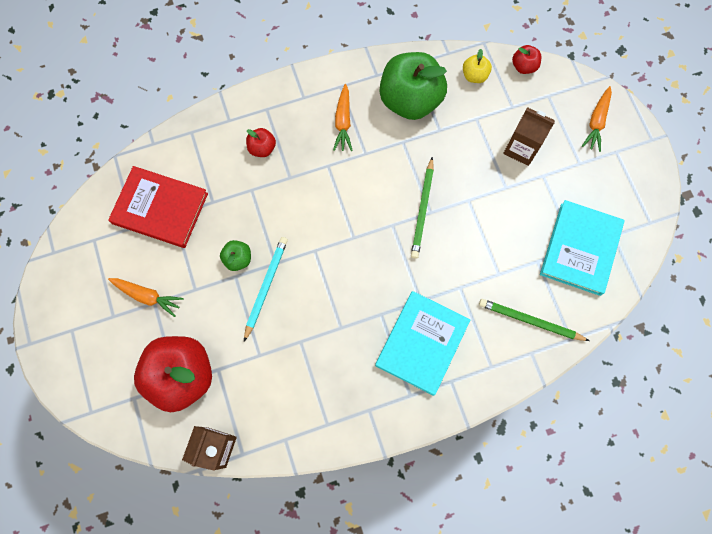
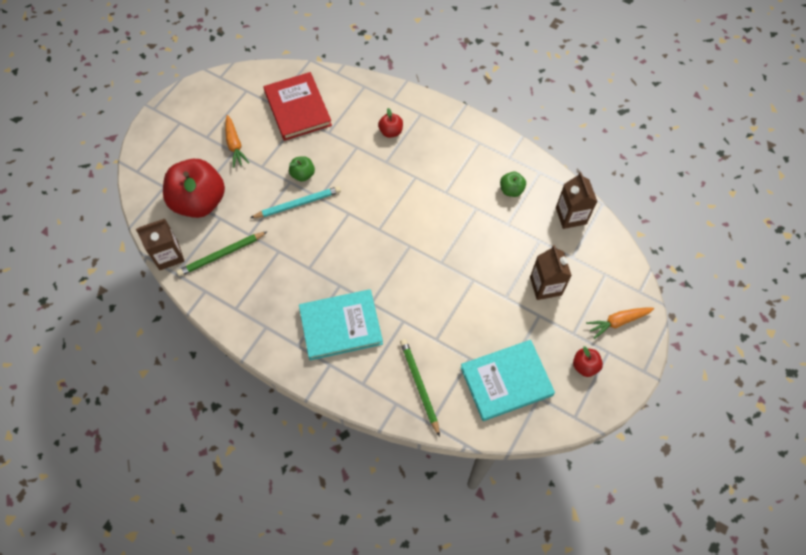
camera: 50 degrees right, 10 degrees down
orange carrot [333,84,353,151] -> none
green apple [380,52,447,120] -> green apple [500,172,526,197], size x0.44
green pencil [411,157,434,259] -> green pencil moved to [176,231,268,277]
yellow apple [463,49,492,83] -> brown carton [556,172,598,229]
red apple [512,45,541,74] -> red apple moved to [573,346,603,377]

